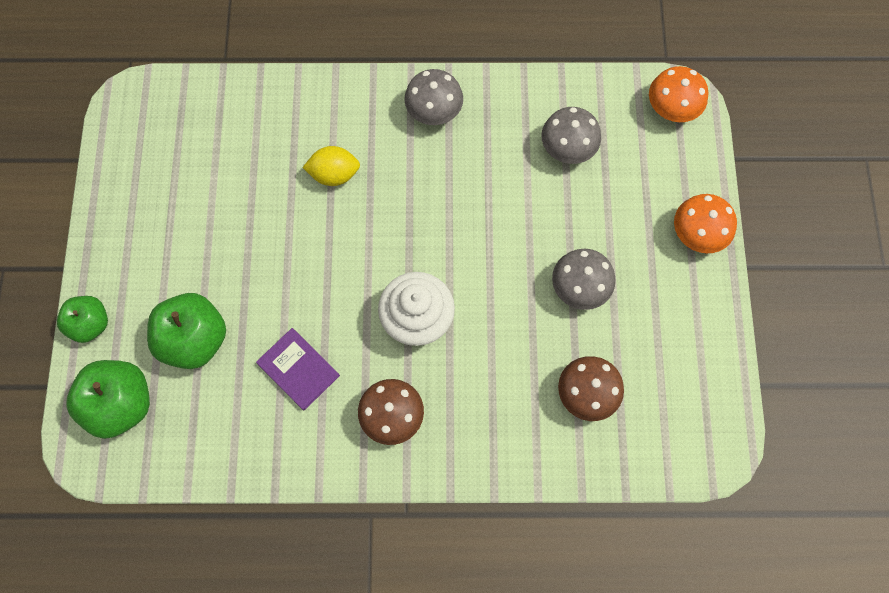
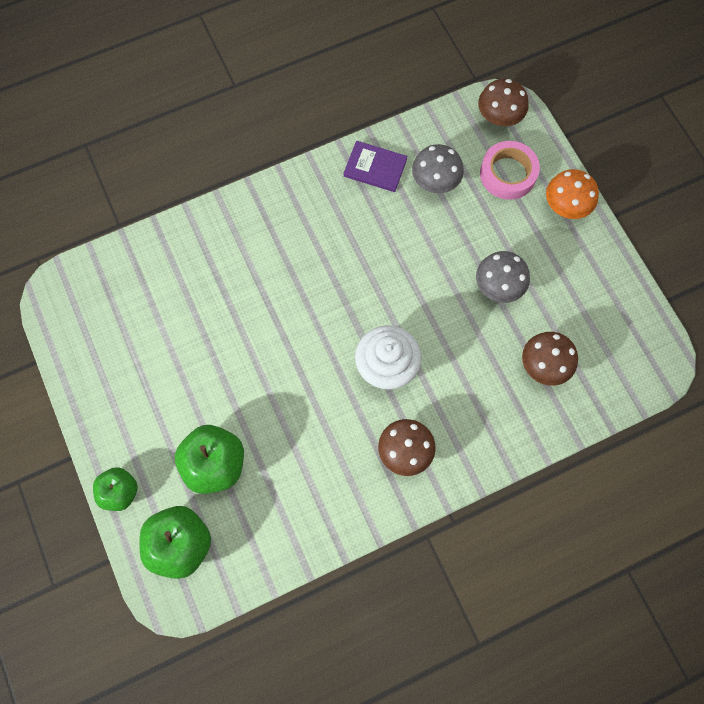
camera: 25 degrees left, 0 degrees up
purple book [256,328,340,411] -> purple book moved to [344,141,407,192]
yellow lemon [302,146,360,186] -> none
grey mushroom [404,69,463,125] -> none
orange mushroom [649,66,708,122] -> brown mushroom [478,79,529,126]
none -> pink tape [480,141,540,200]

